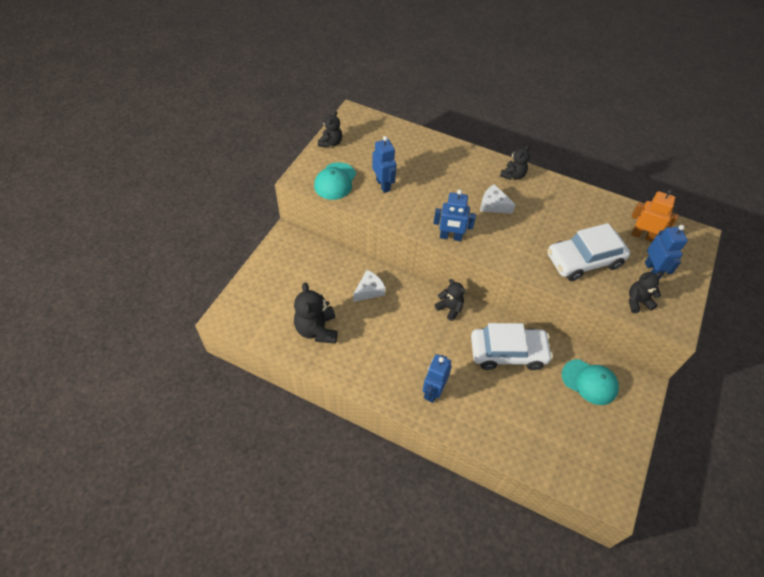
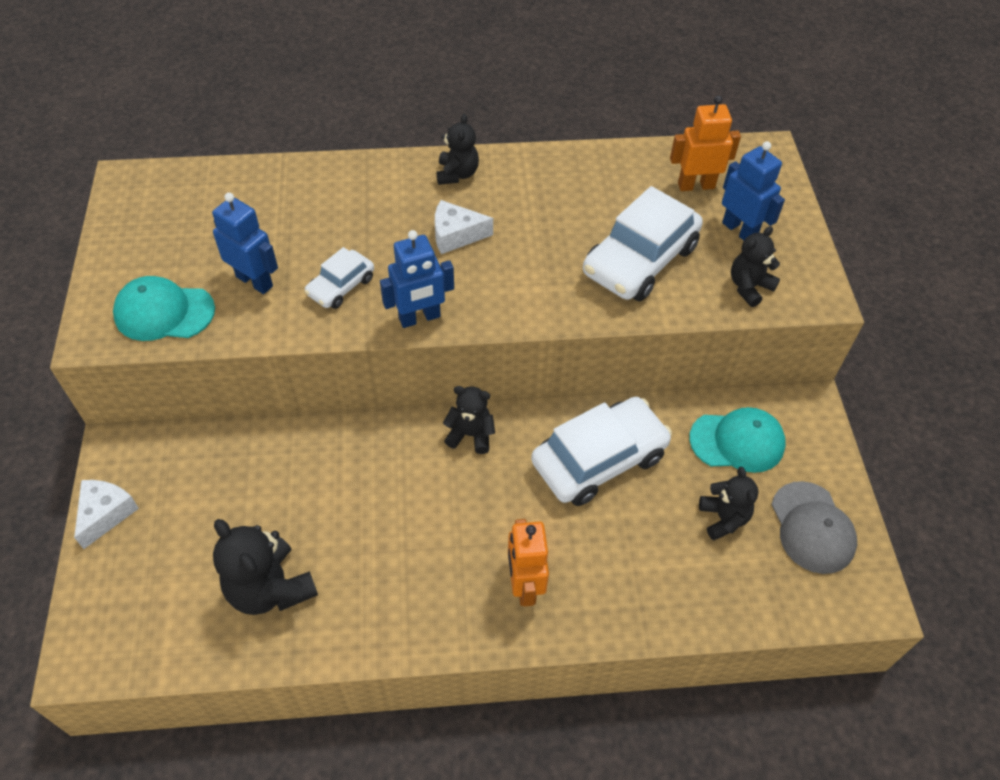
camera: 30 degrees left, 0 degrees up
turquoise cap [314,162,356,200] -> turquoise cap turned 105 degrees clockwise [113,276,215,341]
black teddy bear [318,111,342,148] -> black teddy bear moved to [699,467,758,541]
white cheese [353,270,385,302] -> white cheese moved to [74,480,139,549]
blue robot [423,354,451,403] -> orange robot [508,519,549,606]
none -> white car [305,247,374,309]
none -> grey cap [771,481,857,574]

